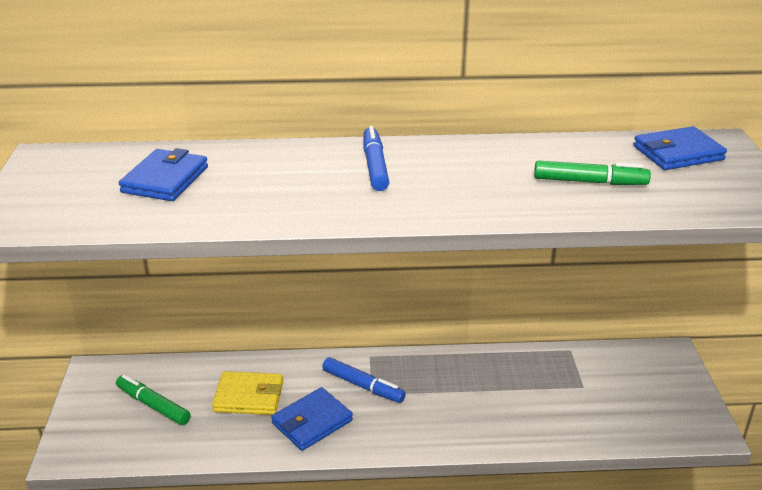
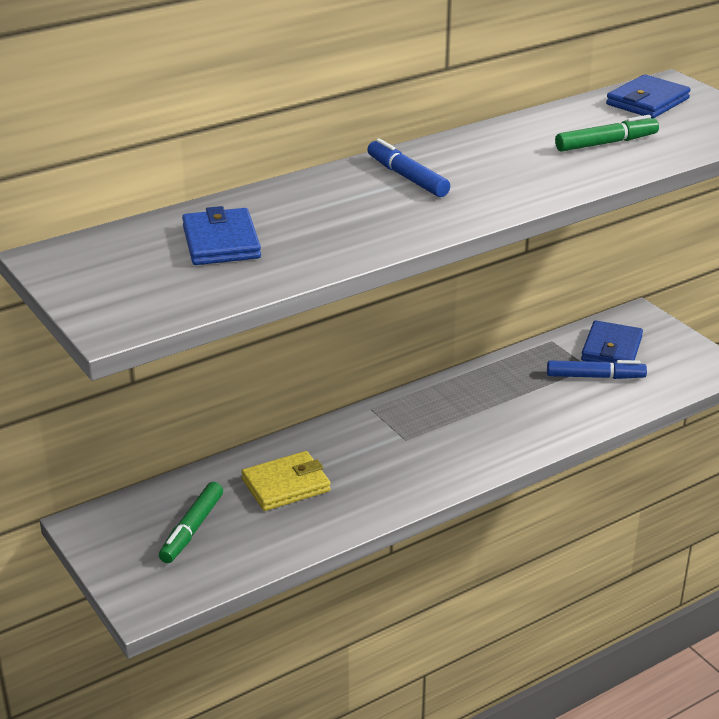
camera: 30 degrees left, 0 degrees up
green marker [116,375,191,425] -> green marker turned 75 degrees counterclockwise [159,482,223,563]
blue wallet [271,387,353,451] -> blue wallet moved to [581,320,643,363]
blue marker [322,357,406,403] -> blue marker moved to [547,360,647,379]

